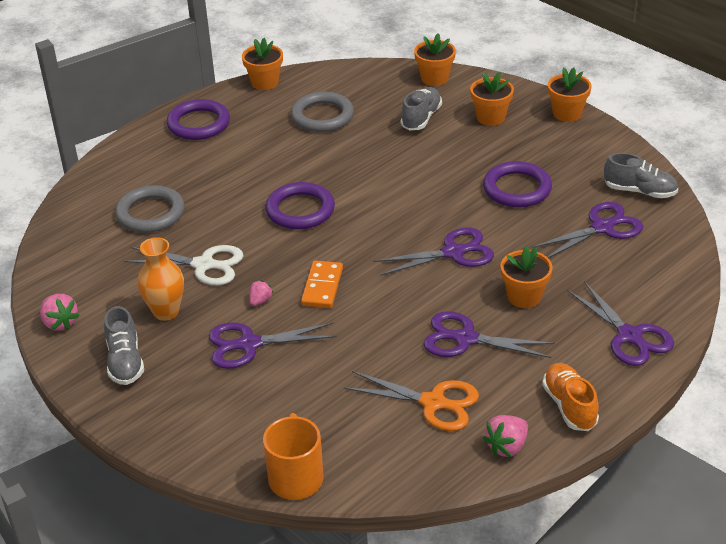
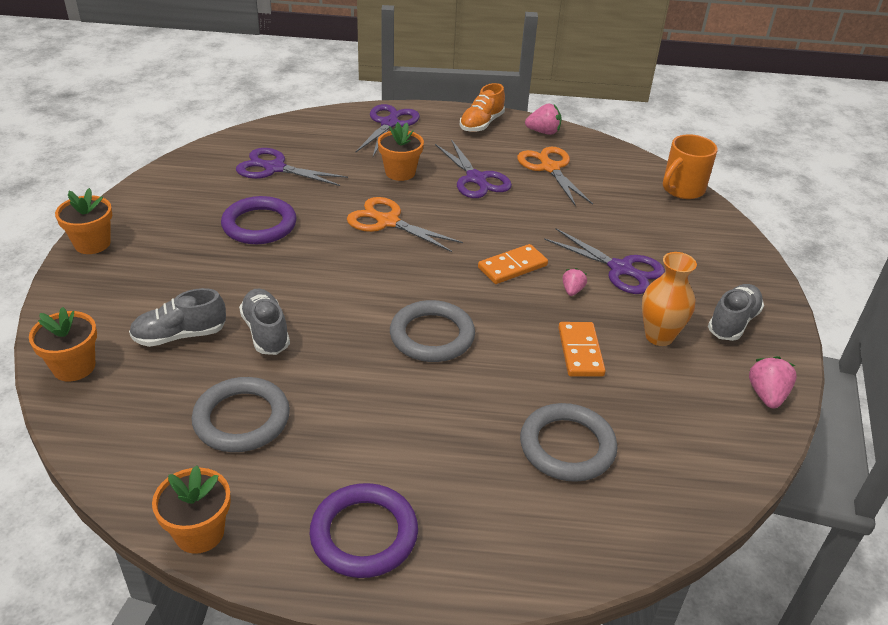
camera: 135 degrees left, 0 degrees up
white scissors [124,245,244,286] -> orange domino [558,322,606,377]
pink strawberry [249,280,273,306] -> pink strawberry turned 120 degrees clockwise [563,268,587,296]
purple ring [265,182,335,230] -> grey ring [390,300,475,362]
purple scissors [373,227,494,276] -> orange scissors [347,197,463,252]
orange flower pot [470,72,514,126] -> none
grey shoe [604,153,678,198] -> grey shoe moved to [239,289,290,355]

